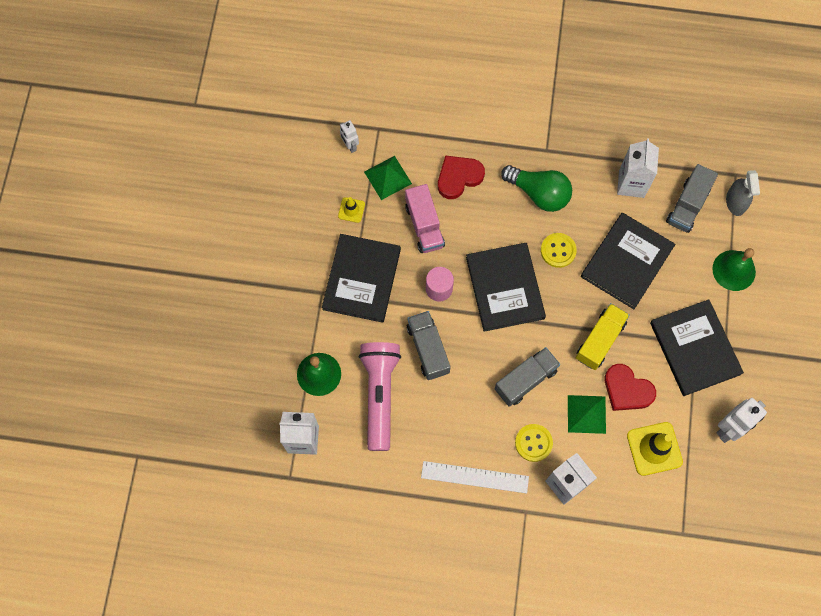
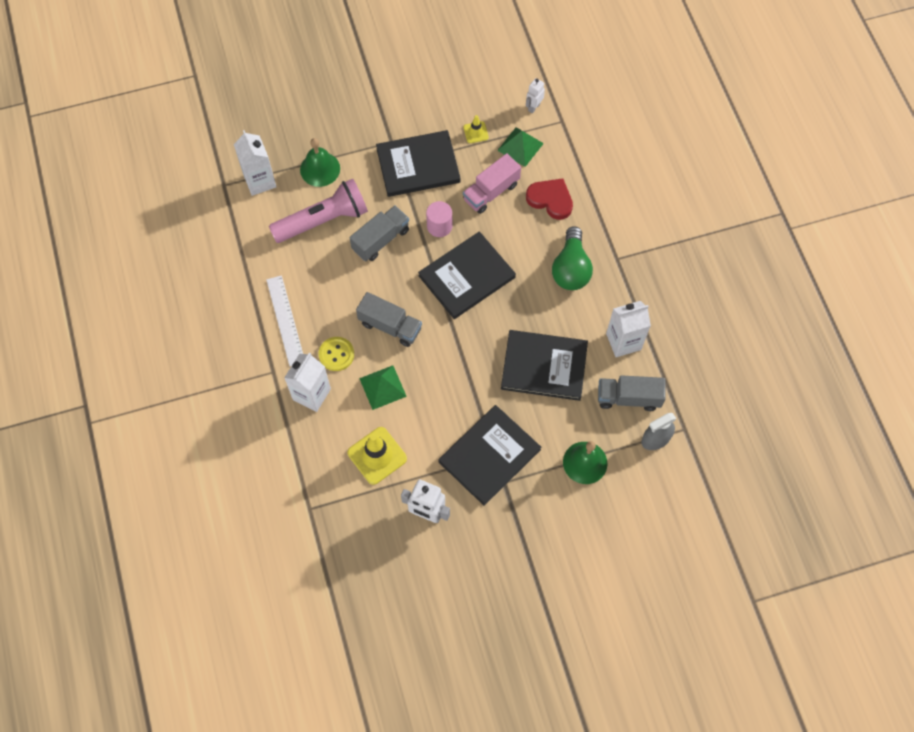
camera: 65 degrees right, 5 degrees down
yellow button [541,233,577,268] -> none
yellow truck [576,303,630,370] -> none
red heart [605,364,656,411] -> none

